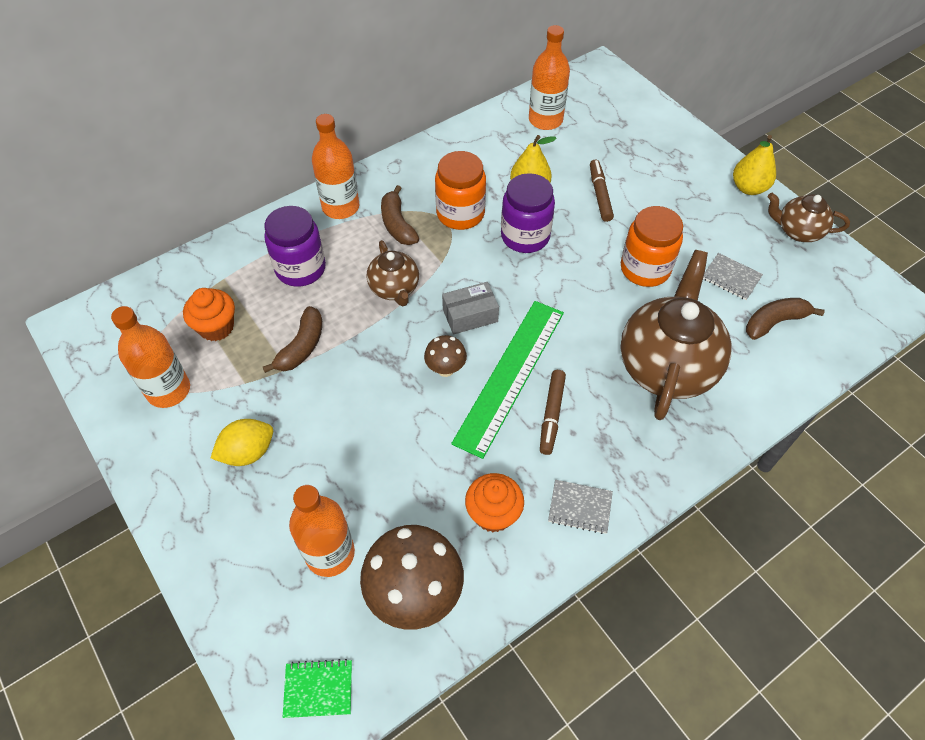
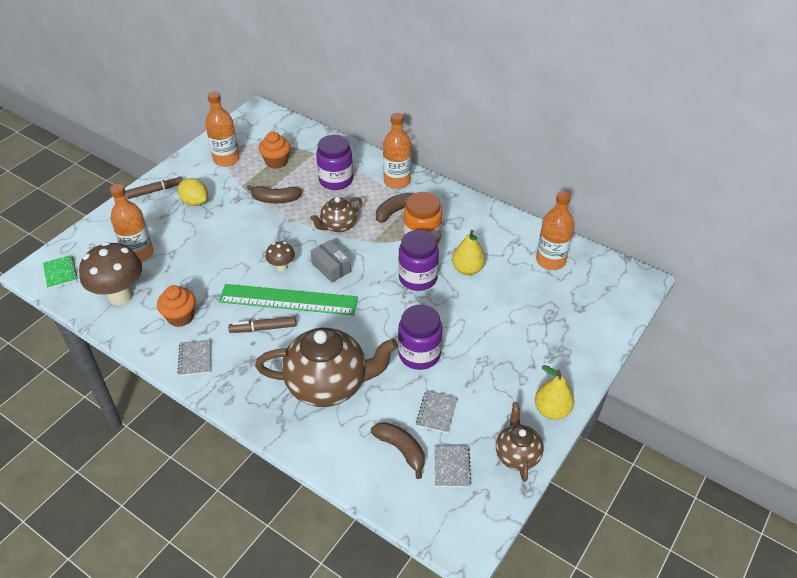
camera: 70 degrees right, 10 degrees down
brown marker [590,160,614,222] -> brown marker moved to [126,176,183,199]
orange jar [621,206,683,287] -> purple jar [398,305,442,370]
none -> grey notebook [434,445,471,487]

